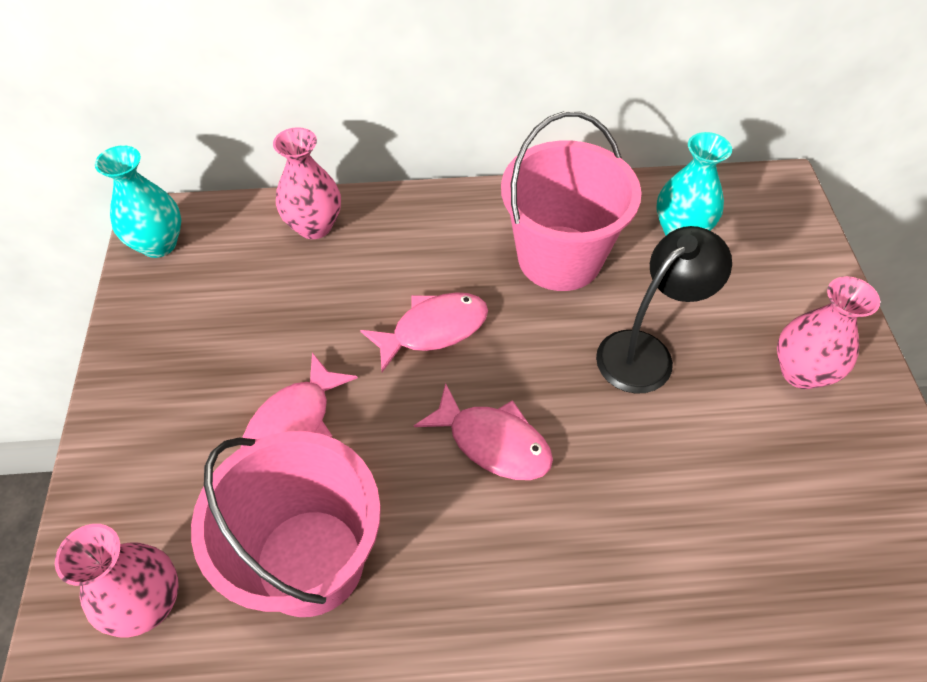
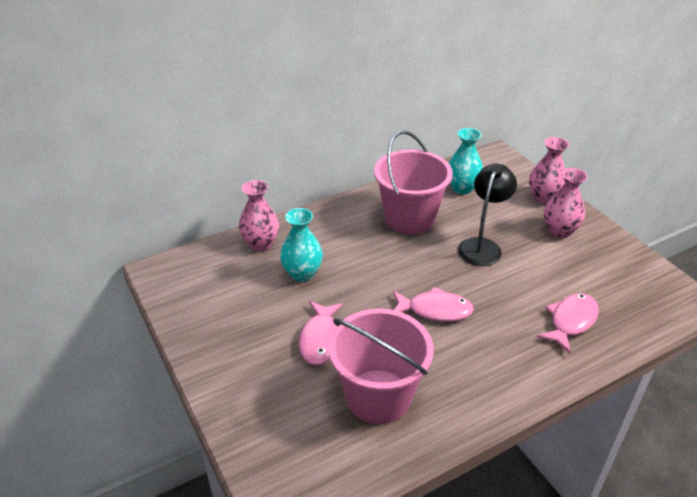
camera: 25 degrees left, 15 degrees down
pink vase [55,524,179,638] -> pink vase moved to [529,137,569,204]
turquoise vase [95,145,181,258] -> turquoise vase moved to [280,208,323,282]
pink fish [360,292,488,372] -> pink fish moved to [537,293,599,354]

